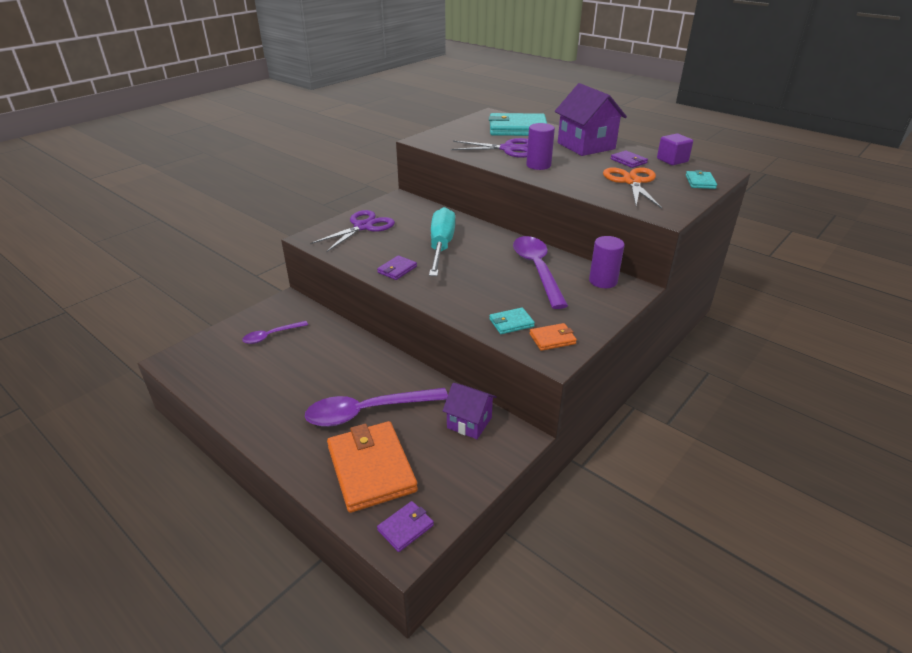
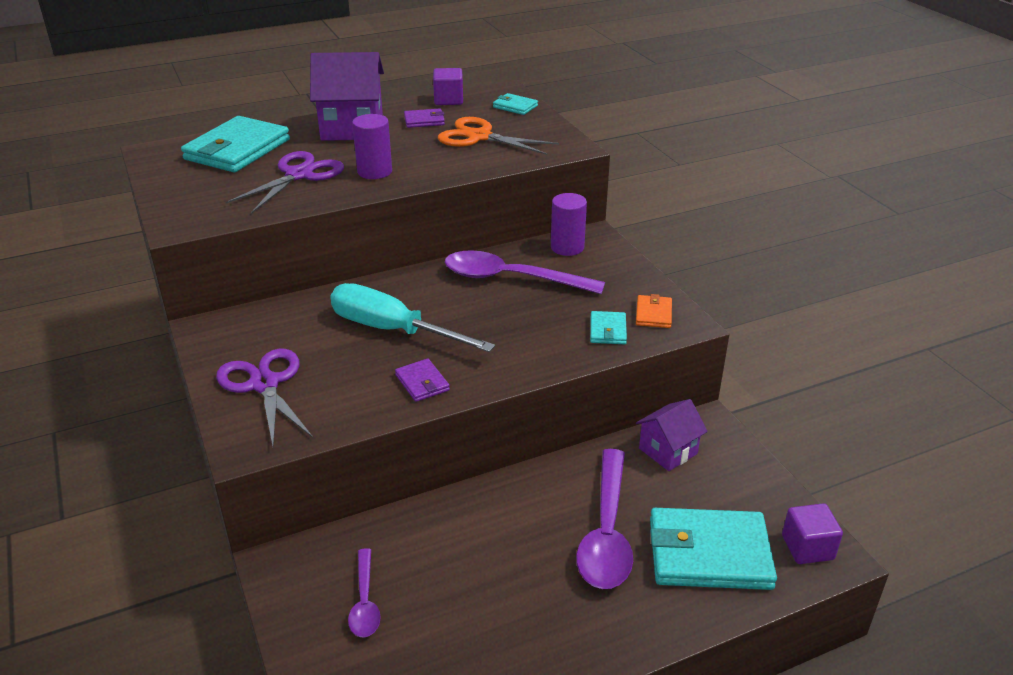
camera: 65 degrees left, 0 degrees up
orange wallet [327,421,418,513] -> turquoise wallet [650,508,777,590]
purple wallet [377,501,434,552] -> purple cube [782,503,843,564]

